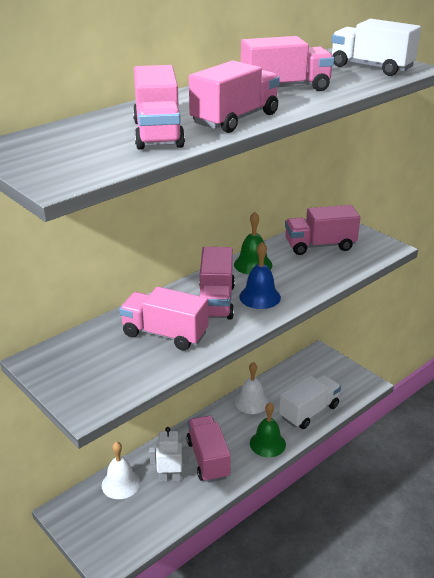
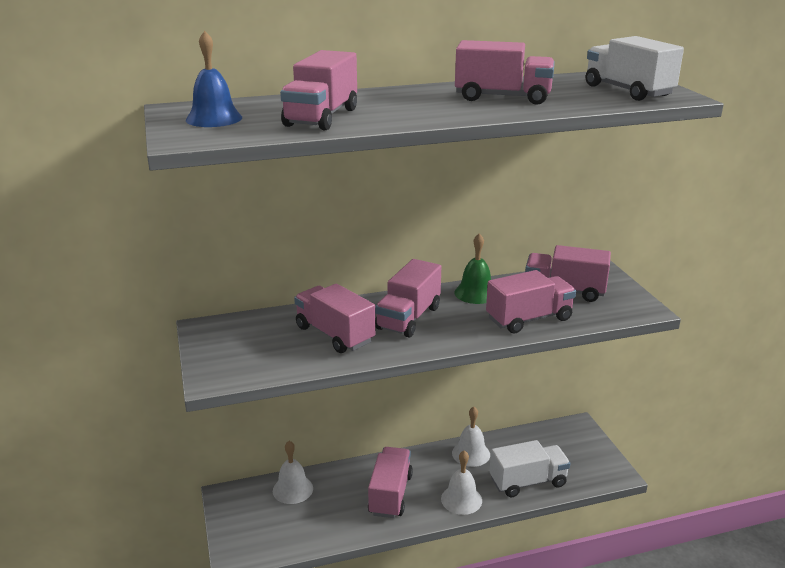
camera: 25 degrees right, 5 degrees down
white robot [149,427,189,482] -> none
pink truck [189,60,280,133] -> pink truck moved to [486,270,576,333]
blue bell [239,242,281,309] -> blue bell moved to [186,31,242,127]
green bell [250,403,286,457] -> white bell [441,450,482,515]

